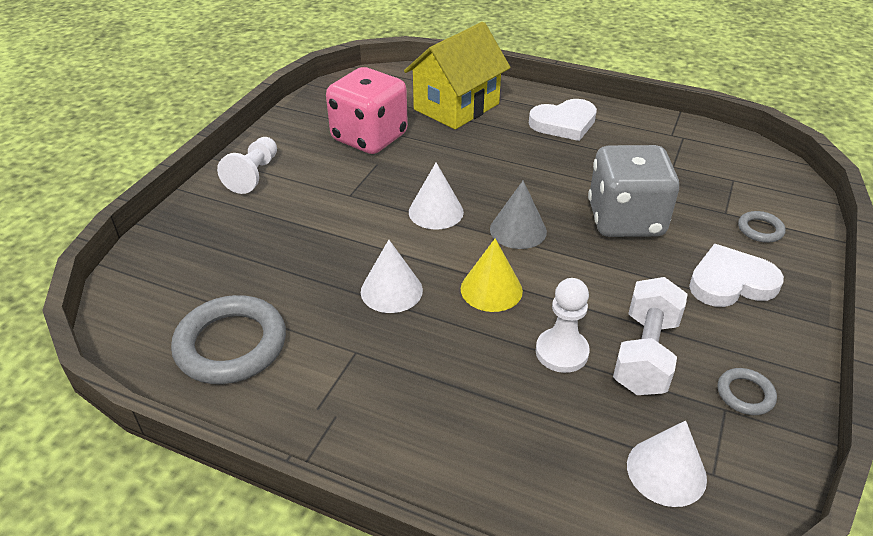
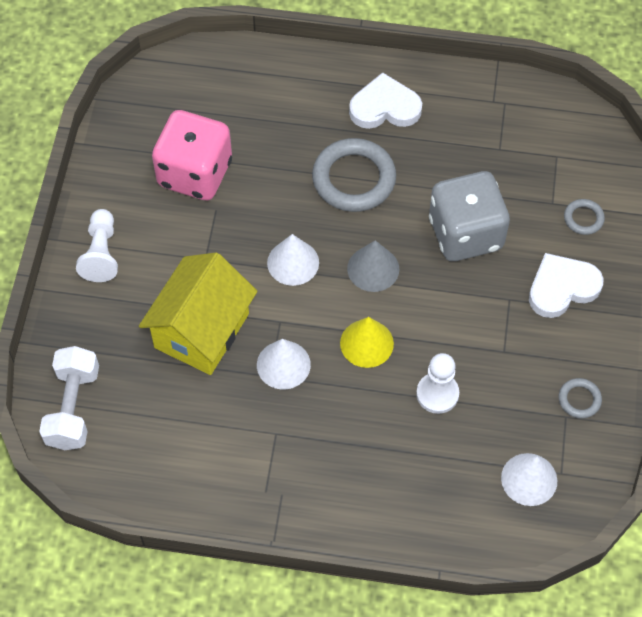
camera: 15 degrees left, 20 degrees up
grey ring [171,295,286,384] -> grey ring moved to [312,138,396,212]
yellow house [404,22,511,129] -> yellow house moved to [139,252,258,375]
white heart [529,99,597,141] -> white heart turned 150 degrees counterclockwise [349,72,422,129]
white dumbbell [613,277,688,395] -> white dumbbell moved to [39,346,99,450]

